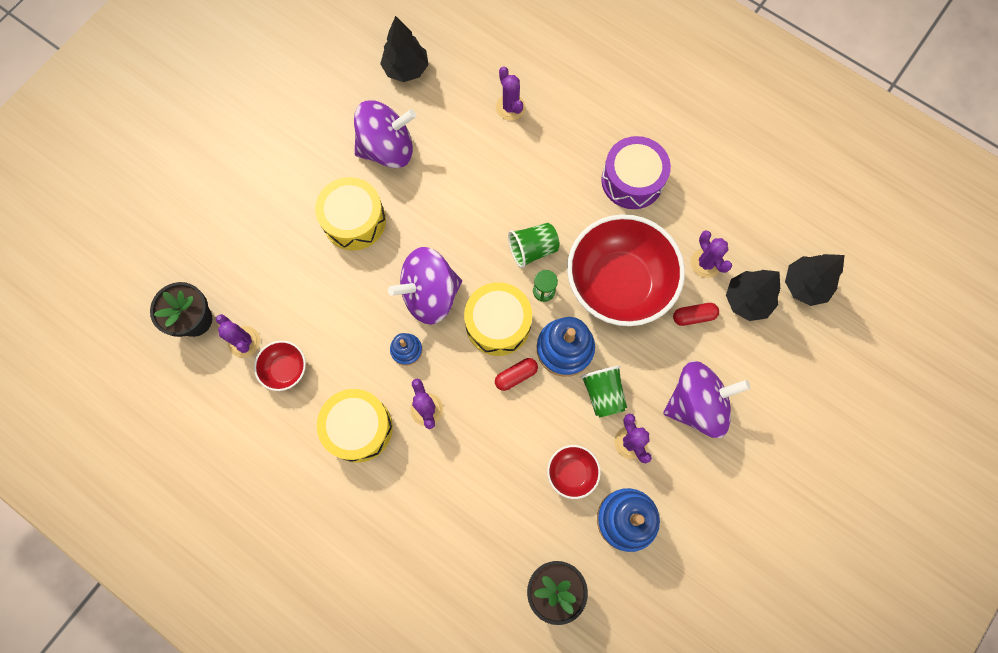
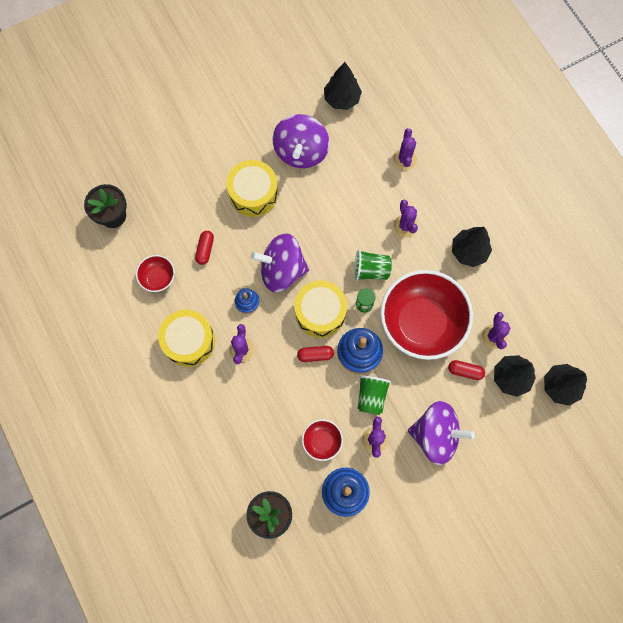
camera: 25 degrees right, 0 degrees up
purple cactus [216,314,260,358] -> purple cactus moved to [393,200,418,237]
purple spinning top [354,100,416,168] -> purple spinning top turned 90 degrees clockwise [272,114,330,168]
purple drum [601,136,671,209] -> black tree [452,227,492,267]
none -> red capsule [195,231,214,265]

